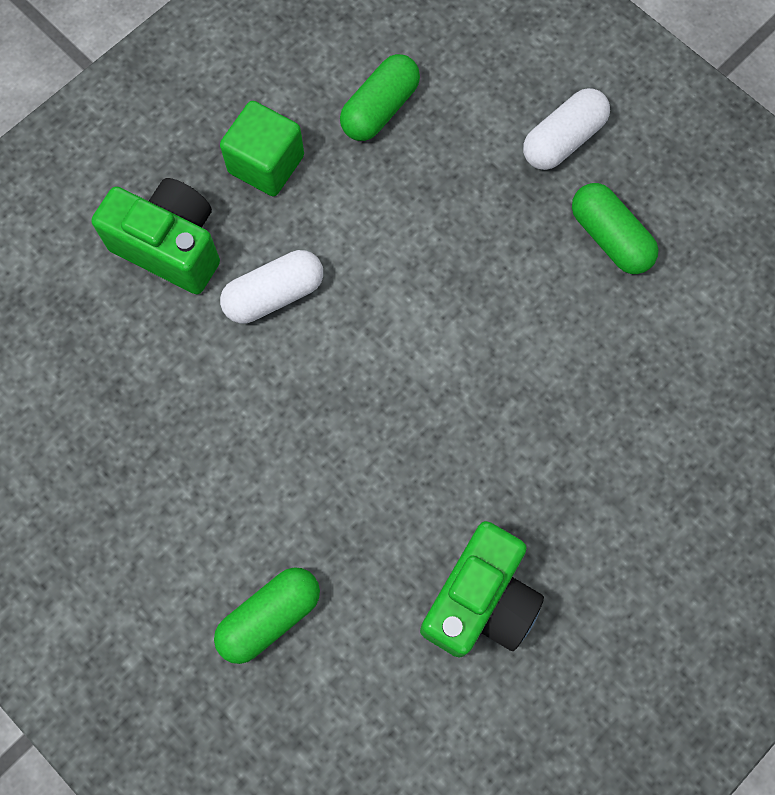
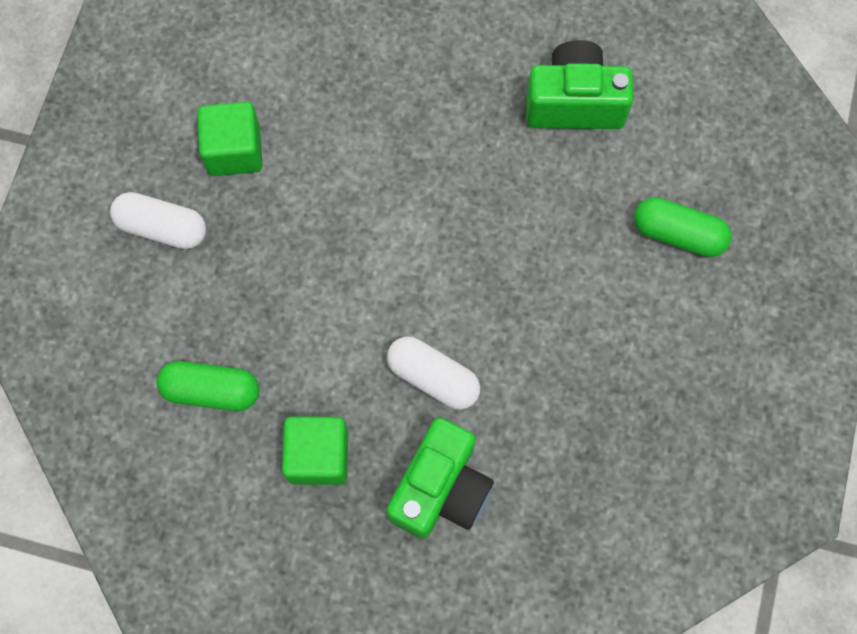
camera: 120 degrees left, 0 degrees up
green camera [91,178,220,294] -> green camera turned 150 degrees counterclockwise [386,417,494,539]
green capsule [572,183,659,274] -> green cube [197,102,262,176]

